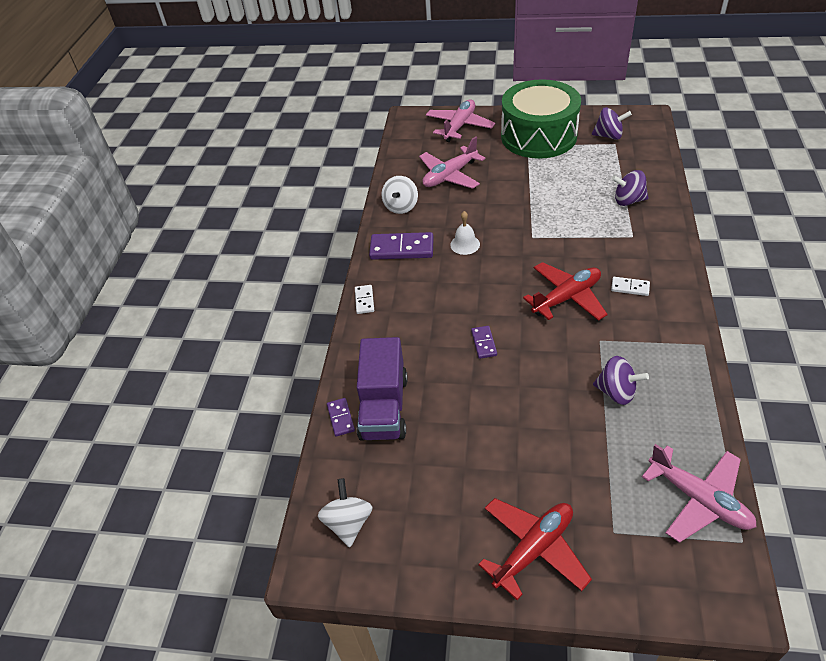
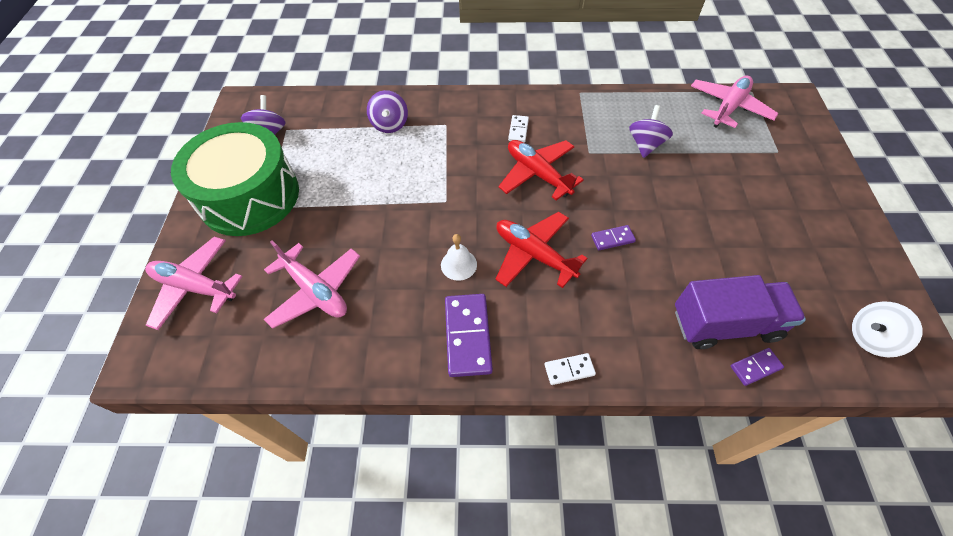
camera: 100 degrees left, 10 degrees up
white spinning top [381,176,418,214] -> none
red plane [478,498,592,600] -> red plane moved to [496,212,587,288]

